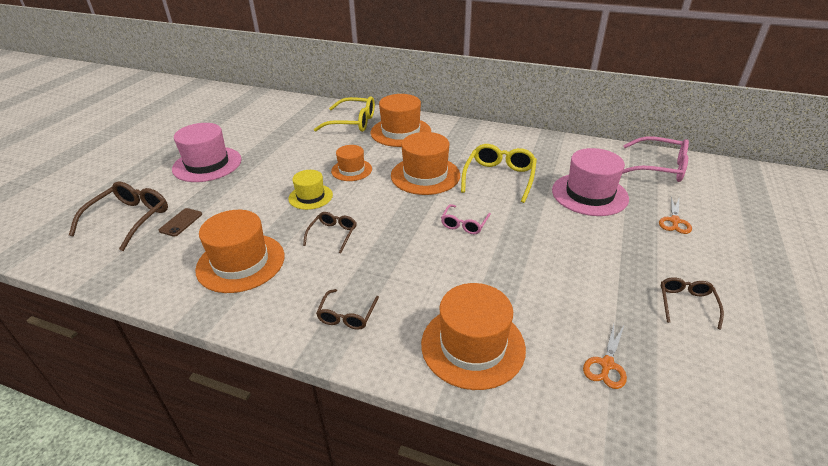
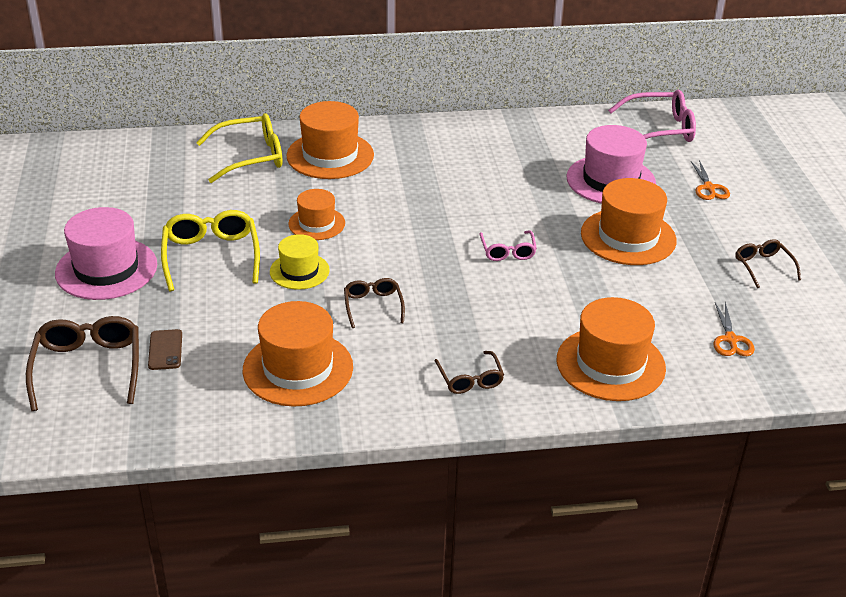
camera: 30 degrees left, 0 degrees up
orange hat [391,132,460,195] -> orange hat moved to [581,178,677,265]
yellow glasses [461,144,537,203] -> yellow glasses moved to [161,210,260,292]

